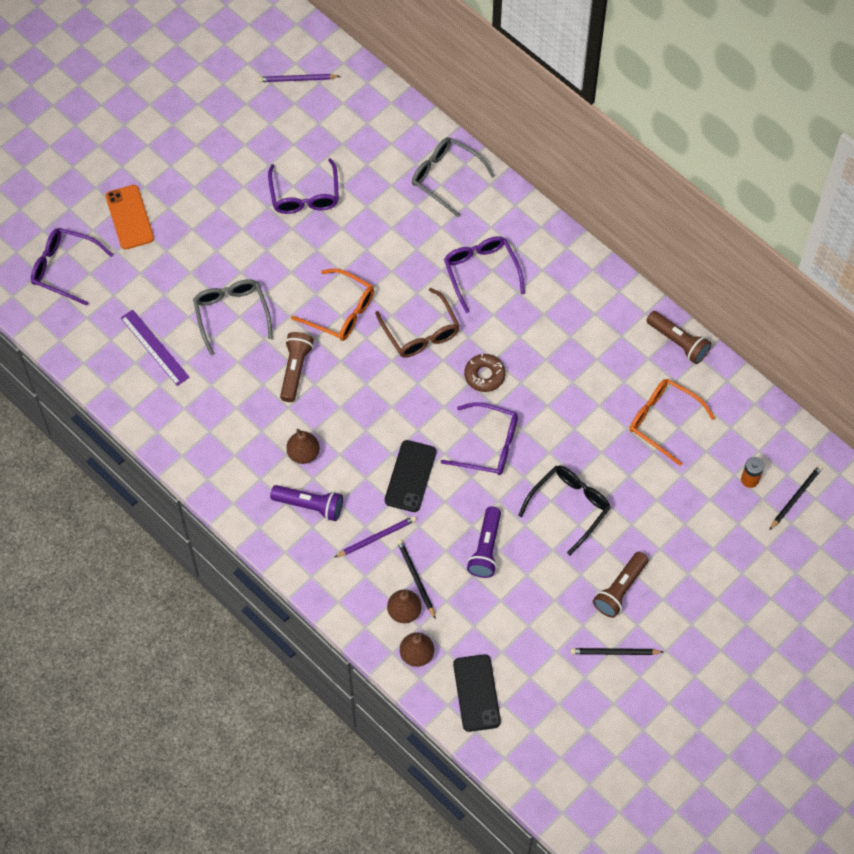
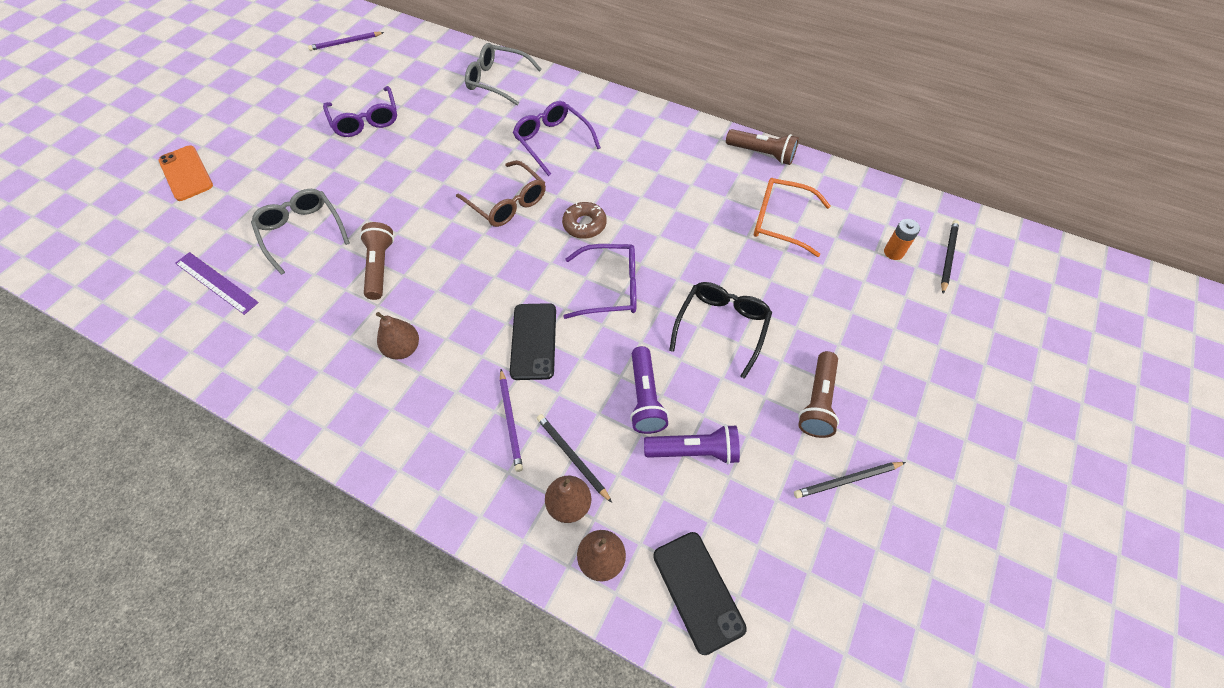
camera: 15 degrees left, 5 degrees down
purple glasses [31,228,113,306] -> none
purple flashlight [270,485,343,521] -> purple flashlight moved to [644,424,740,464]
orange glasses [291,269,374,341] -> none
purple pencil [334,516,416,558] -> purple pencil turned 120 degrees clockwise [500,369,523,472]

